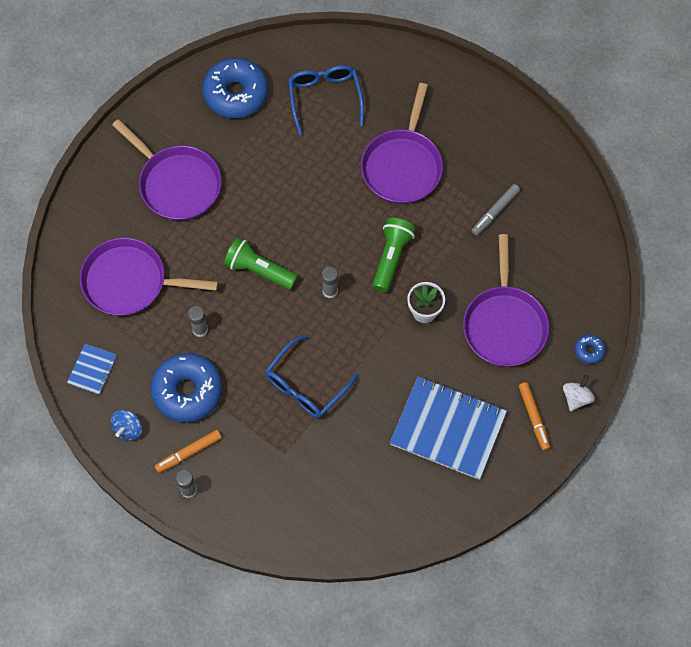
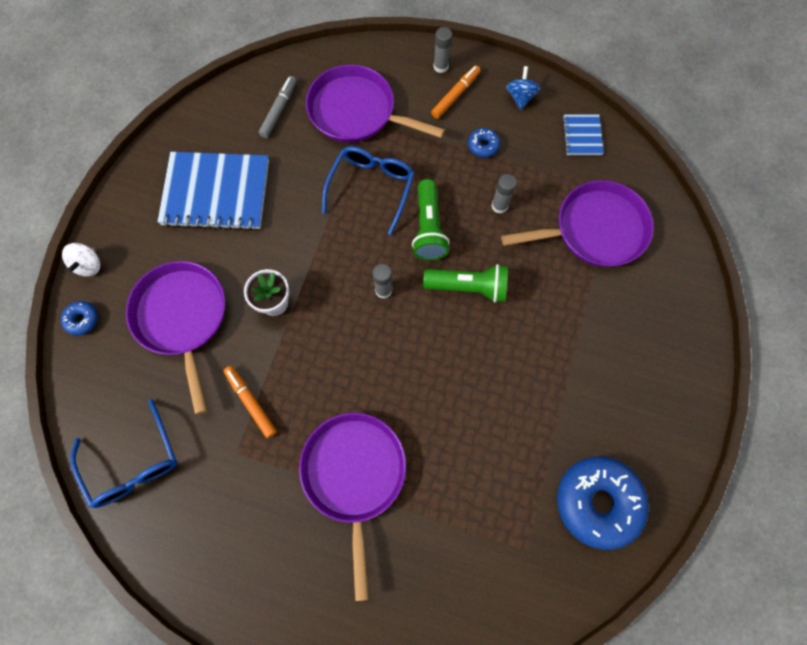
camera: 160 degrees right, 5 degrees up
purple pan [112,119,222,221] -> purple pan moved to [306,65,445,143]
blue donut [150,353,223,422] -> blue donut [468,128,500,158], size x0.44
blue glasses [288,65,364,135] -> blue glasses moved to [70,399,178,508]
green flashlight [372,218,416,292] -> green flashlight moved to [412,179,450,261]
grey marker [471,184,520,236] -> grey marker moved to [259,76,296,138]
orange marker [519,382,550,451] -> orange marker moved to [224,366,277,438]

